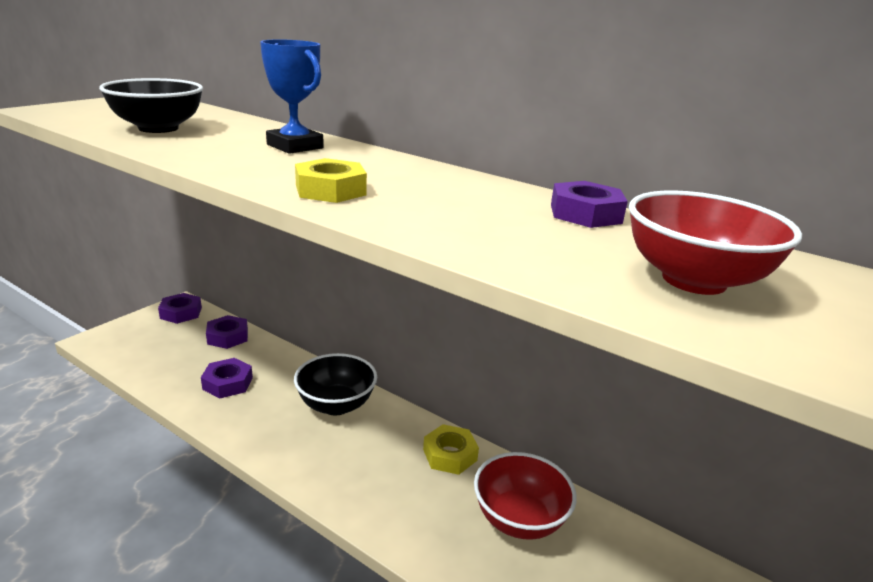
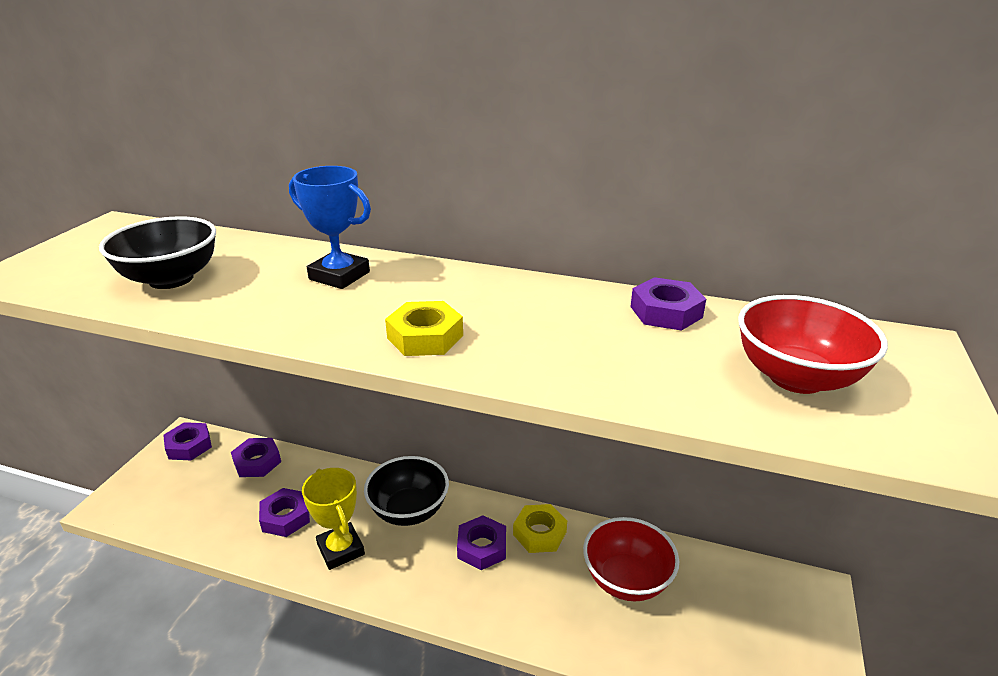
camera: 15 degrees left, 5 degrees up
none -> yellow trophy [302,468,365,570]
none -> purple nut [457,515,506,570]

